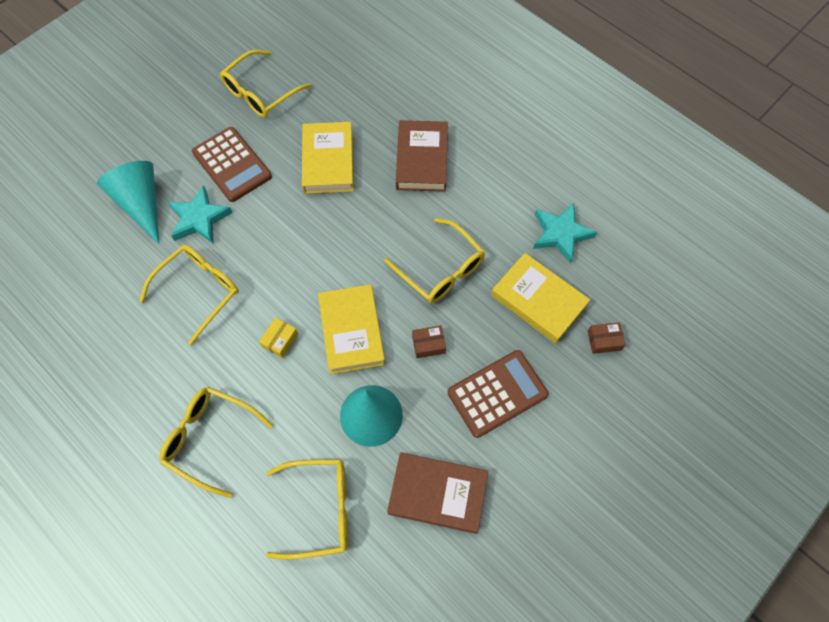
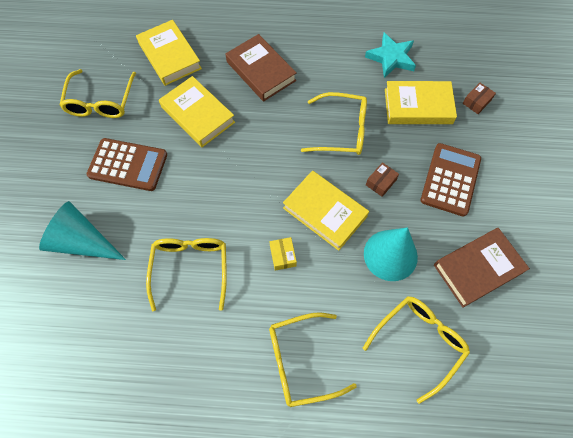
camera: 40 degrees left, 0 degrees up
turquoise star [168,185,233,244] -> none
none -> yellow book [136,20,202,86]

